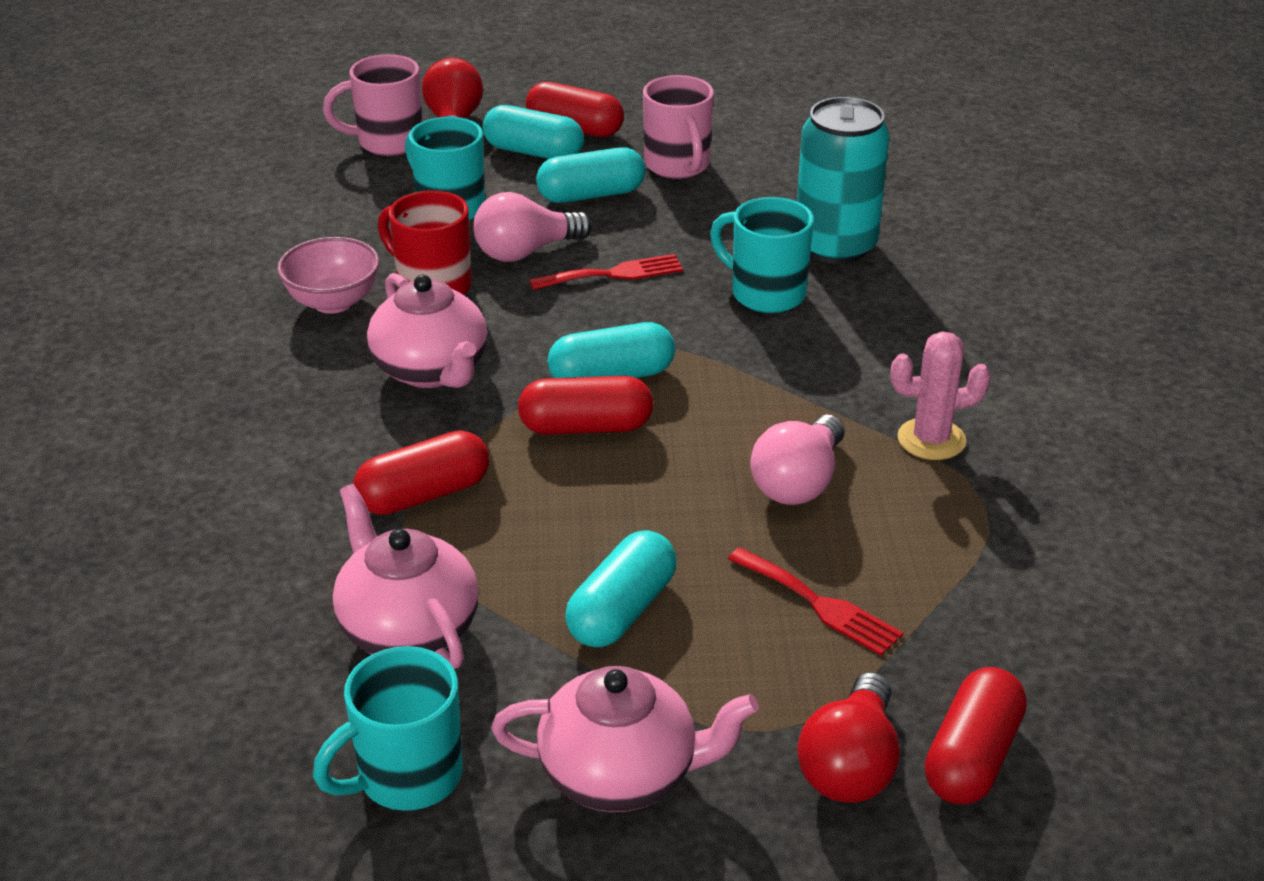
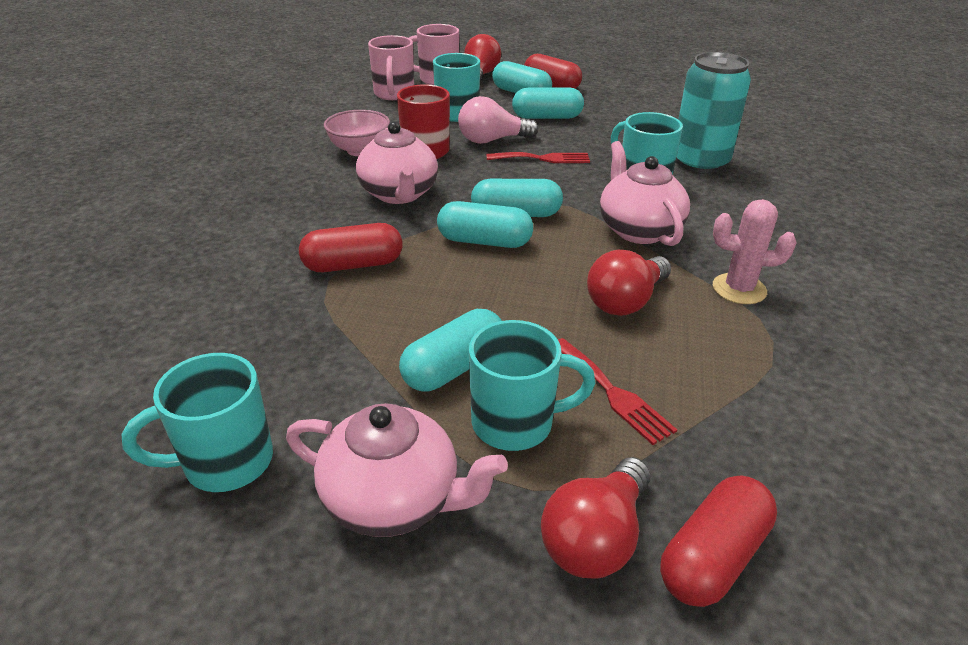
camera: 15 degrees right, 0 degrees up
pink teapot [333,484,479,669] -> pink teapot moved to [600,141,690,246]
red capsule [518,376,653,435] -> turquoise capsule [437,201,533,248]
pink mug [643,75,714,179] -> pink mug moved to [368,35,414,100]
pink light bulb [750,415,845,505] -> red light bulb [587,250,671,316]
none -> turquoise mug [469,320,596,451]

